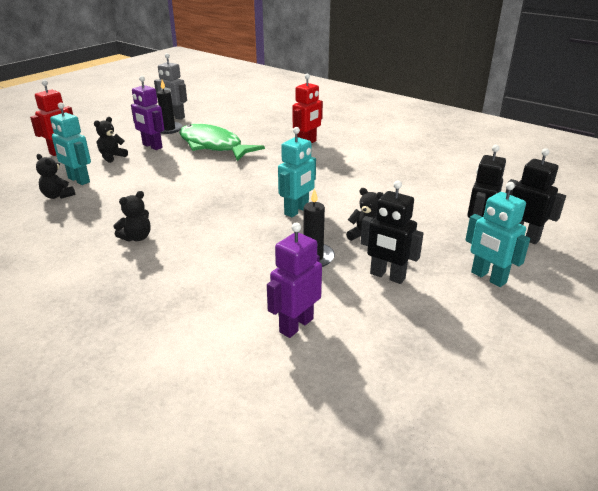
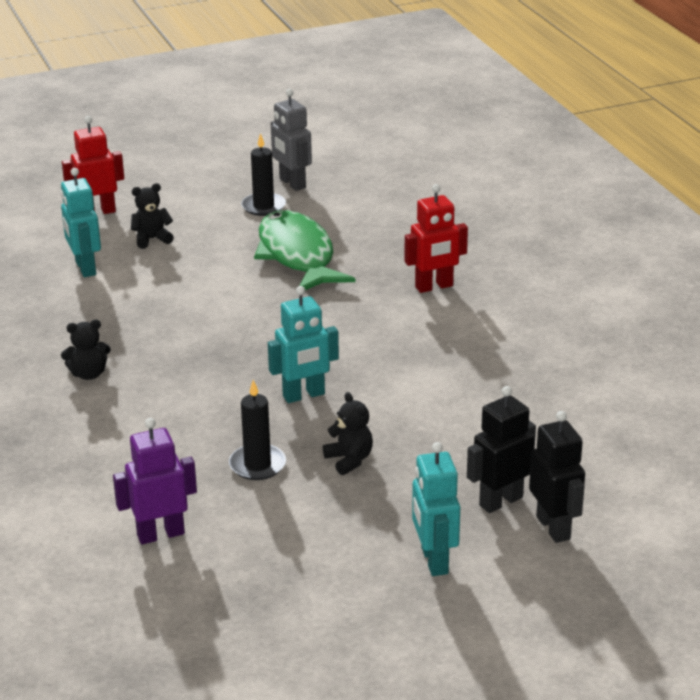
camera: 30 degrees right, 0 degrees up
black teddy bear [36,154,75,199] -> none
purple robot [131,76,164,150] -> none
black robot [360,180,424,284] -> none

